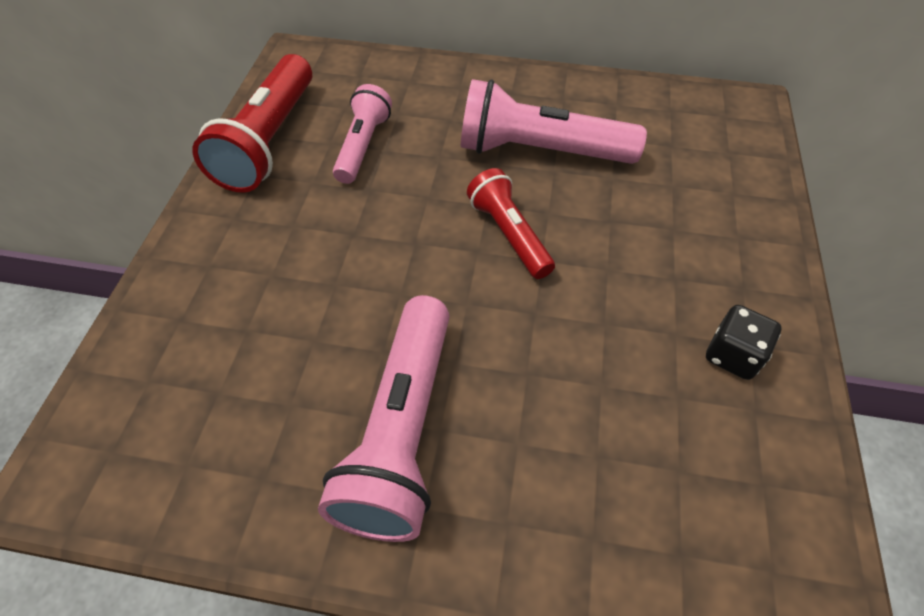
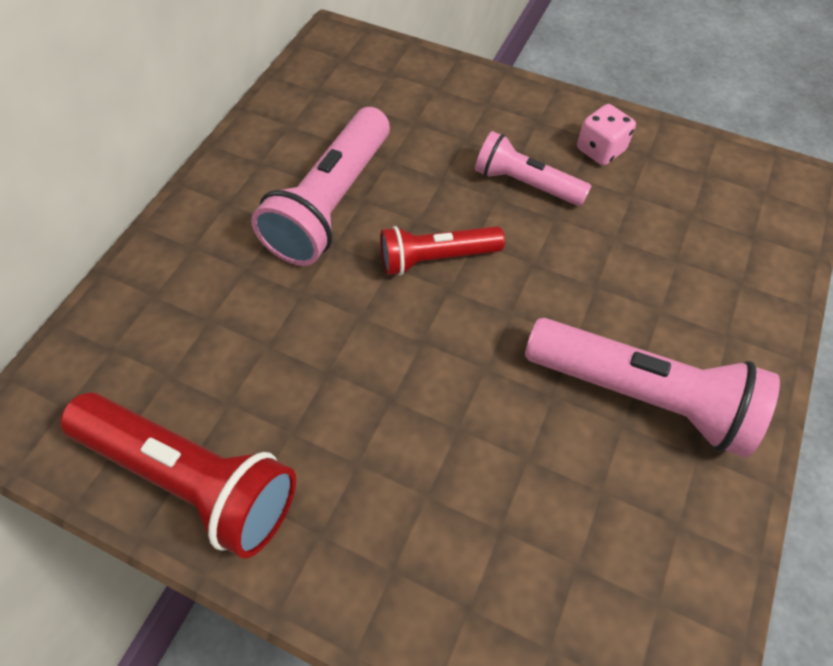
camera: 75 degrees left, 5 degrees up
pink flashlight [333,84,392,184] -> pink flashlight moved to [475,131,592,206]
black dice [706,305,781,380] -> pink dice [577,104,636,165]

